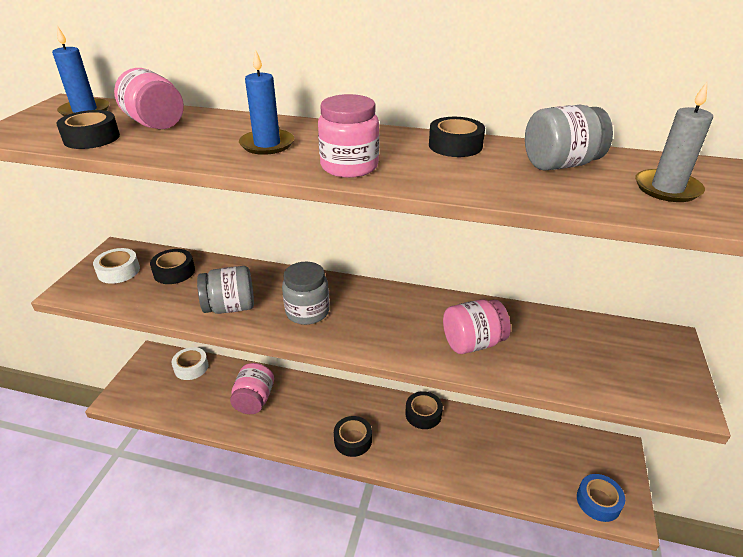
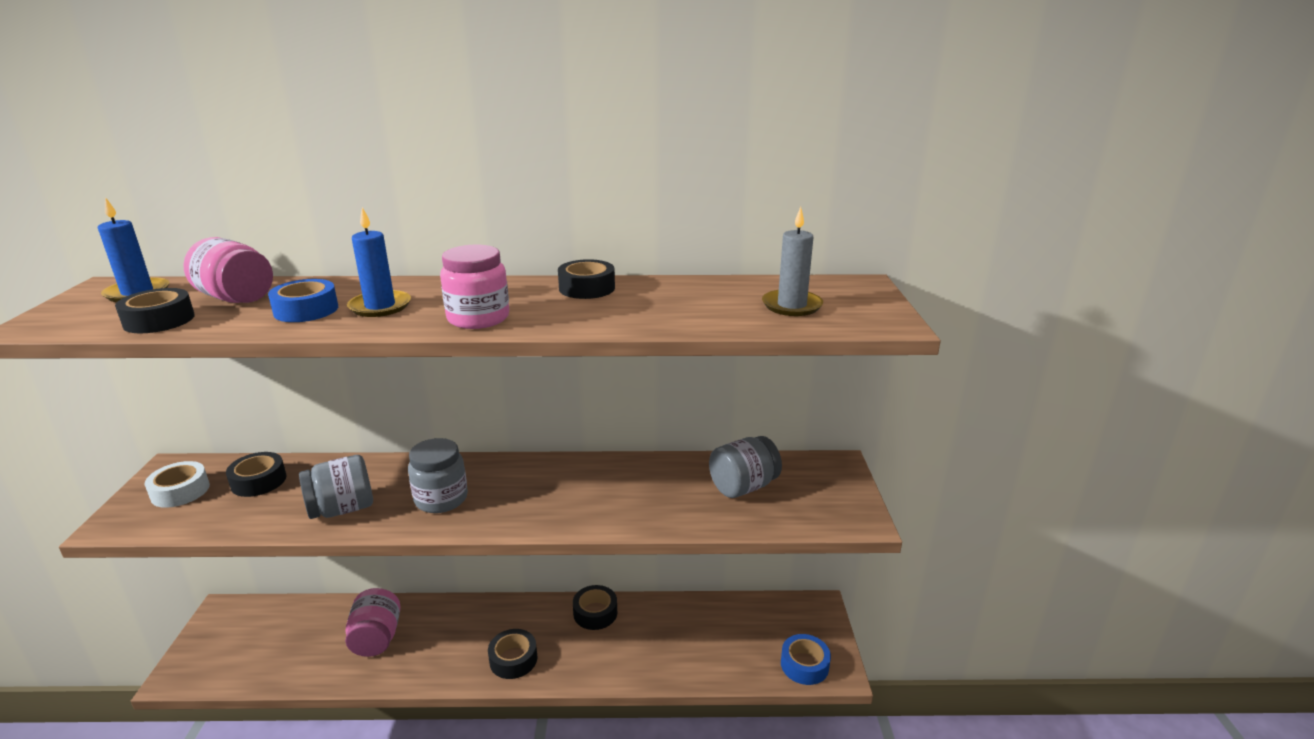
camera: 15 degrees left, 10 degrees down
white tape [172,347,208,380] -> none
pink jar [443,299,511,354] -> none
grey jar [525,105,613,170] -> grey jar moved to [709,436,782,498]
none -> blue tape [268,279,338,322]

